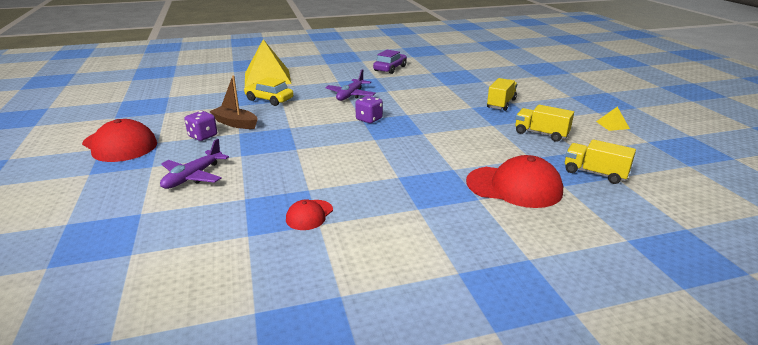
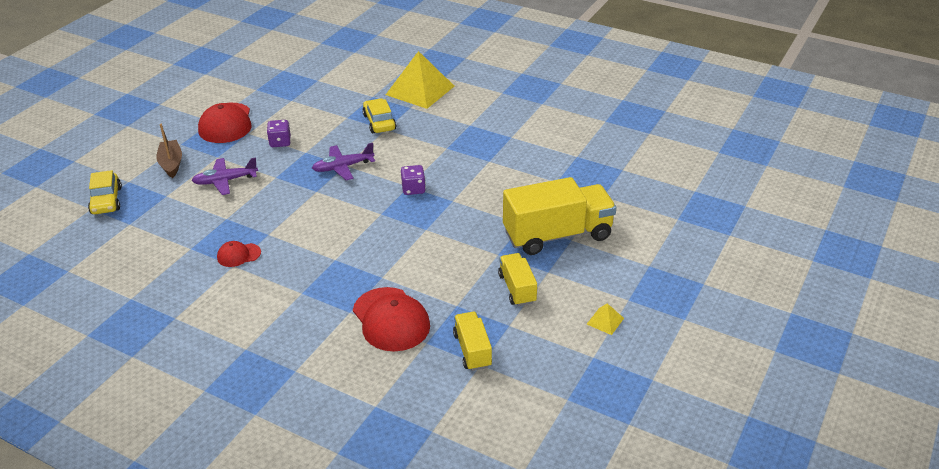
camera: 45 degrees right, 10 degrees up
brown boat [210,75,258,129] -> brown boat moved to [156,124,182,178]
purple plane [325,69,376,101] -> purple plane moved to [312,143,375,180]
purple car [373,50,407,74] -> none
yellow truck [487,78,517,111] -> yellow truck [503,177,616,255], size x1.92
none -> yellow car [88,170,122,214]

